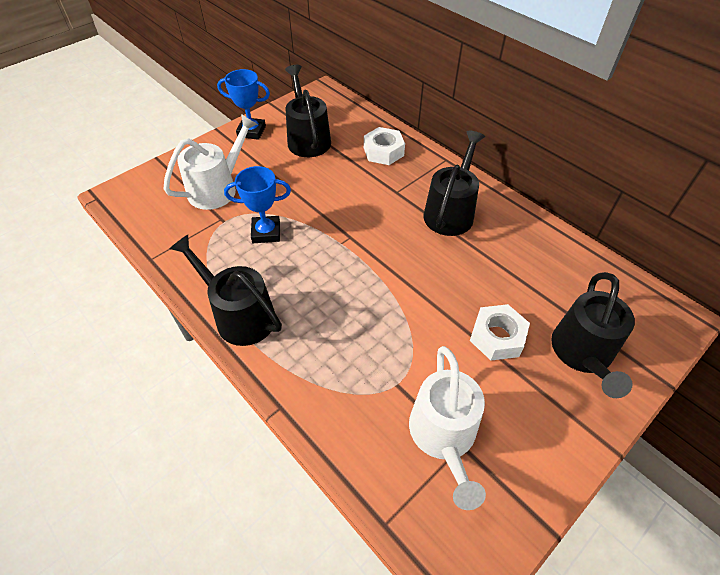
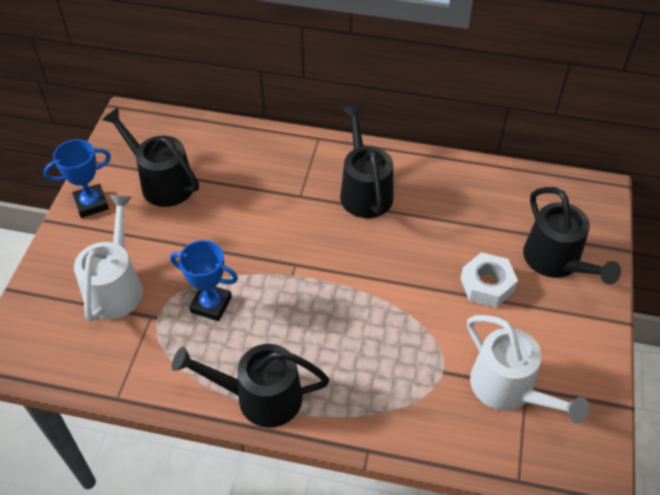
camera: 35 degrees left, 0 degrees up
blue trophy [224,166,291,243] -> blue trophy turned 60 degrees clockwise [170,240,238,321]
white nut [364,127,405,165] -> none

